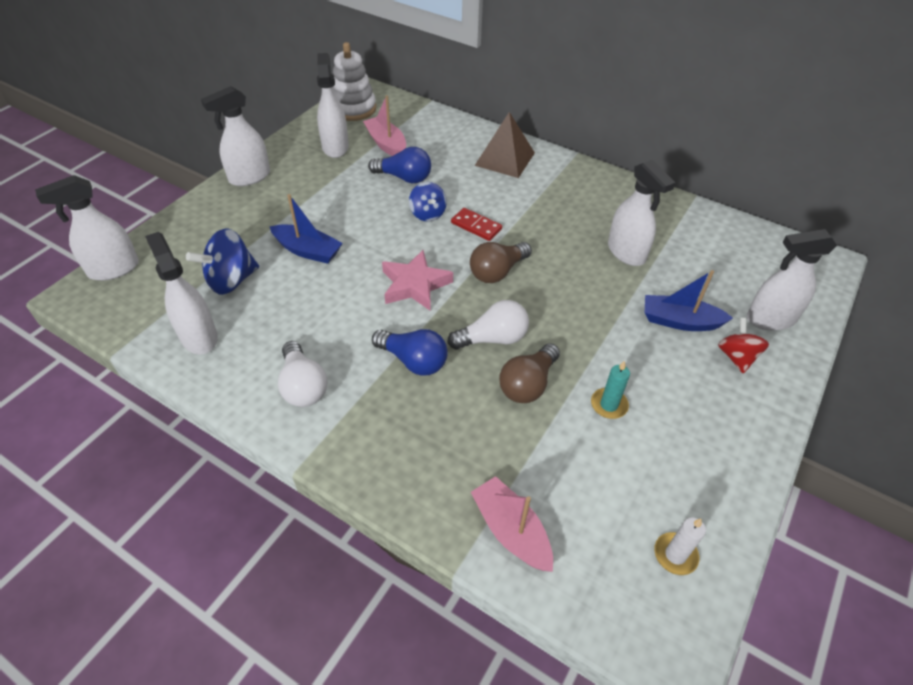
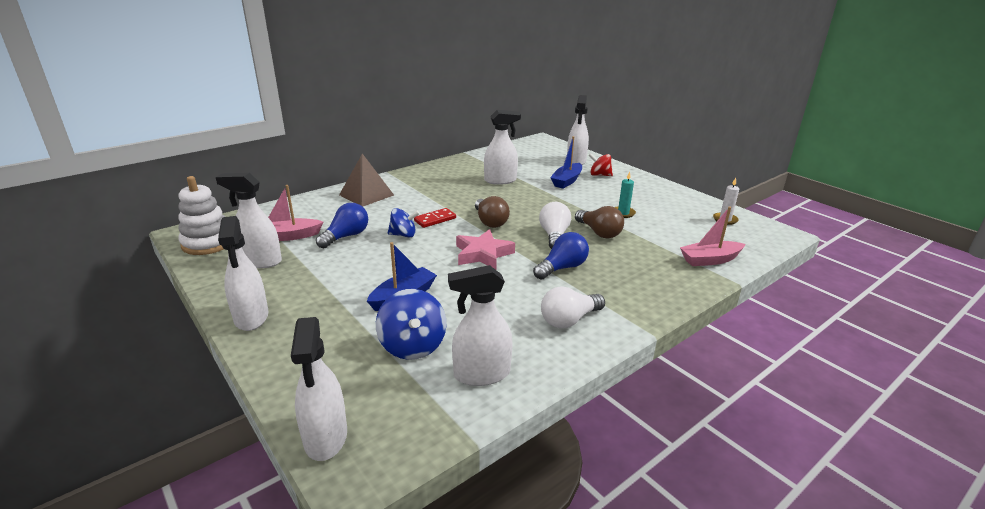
camera: 70 degrees left, 20 degrees down
white light bulb [278,341,328,407] -> white light bulb turned 150 degrees clockwise [541,286,605,328]

